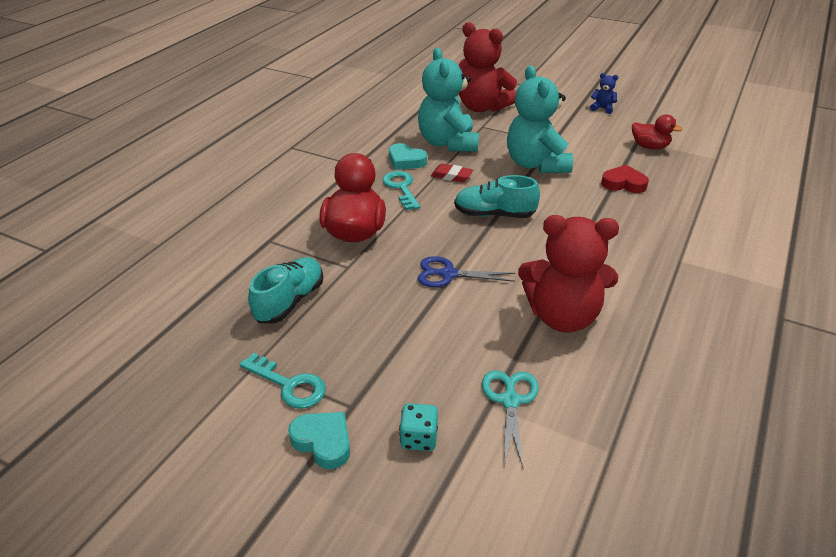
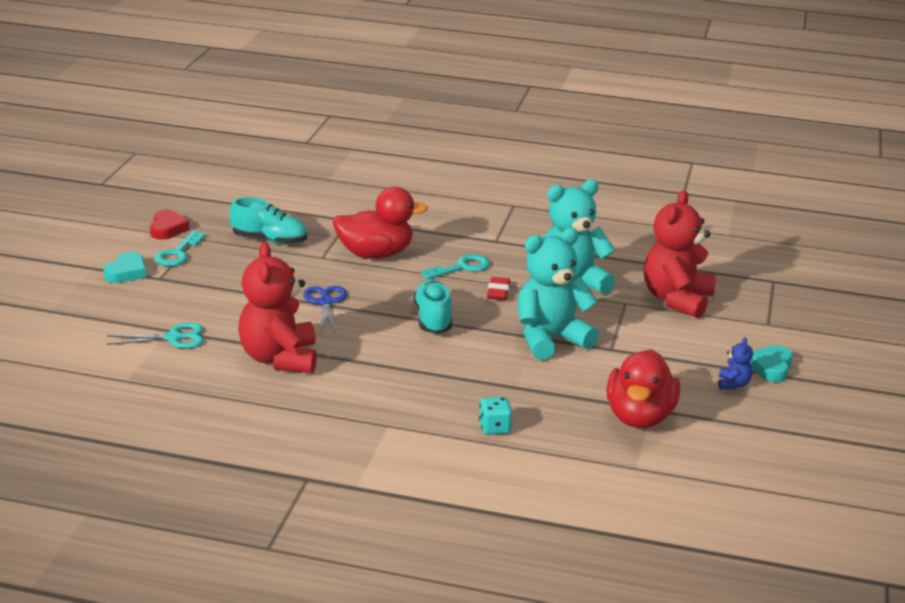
camera: 75 degrees right, 10 degrees down
turquoise heart [389,143,427,170] -> turquoise heart moved to [749,345,793,382]
turquoise dice [399,403,438,451] -> turquoise dice moved to [479,397,512,435]
red heart [601,165,649,193] -> red heart moved to [150,210,190,240]
red duck [632,114,683,149] -> red duck [606,349,680,428], size x1.74

